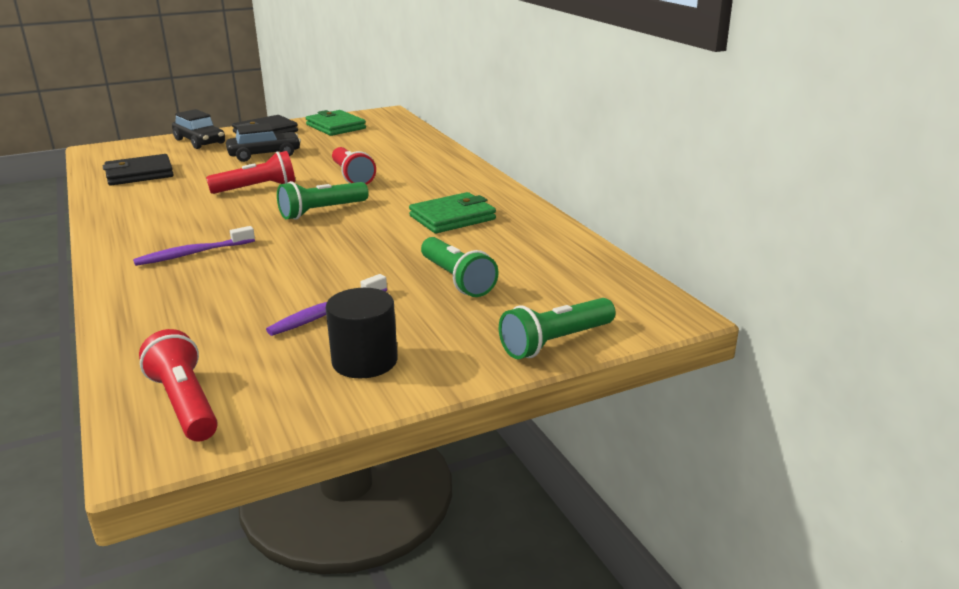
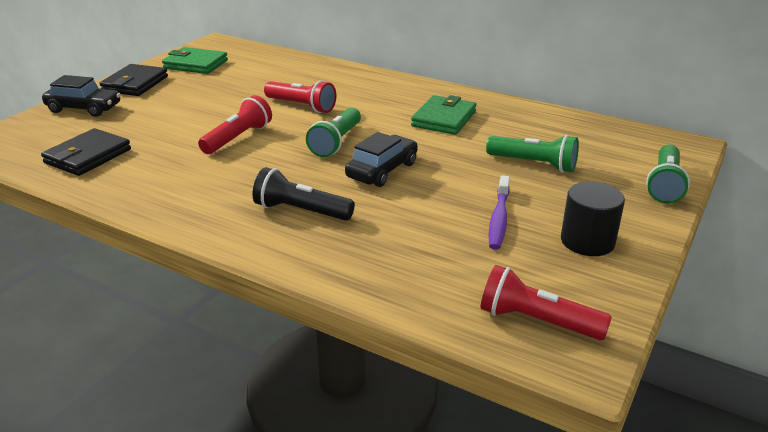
camera: 35 degrees left, 5 degrees up
purple toothbrush [133,226,255,266] -> black flashlight [252,167,355,221]
black car [226,123,301,162] -> black car moved to [345,132,418,187]

